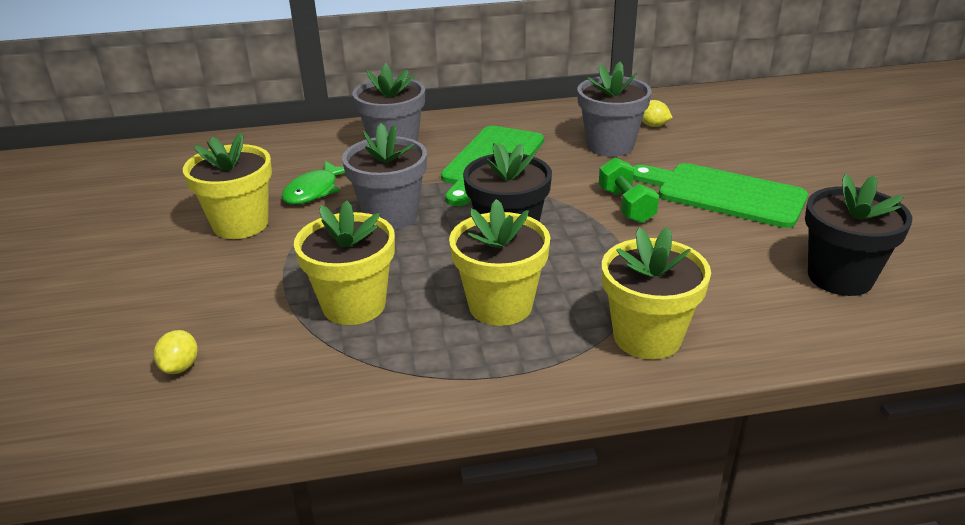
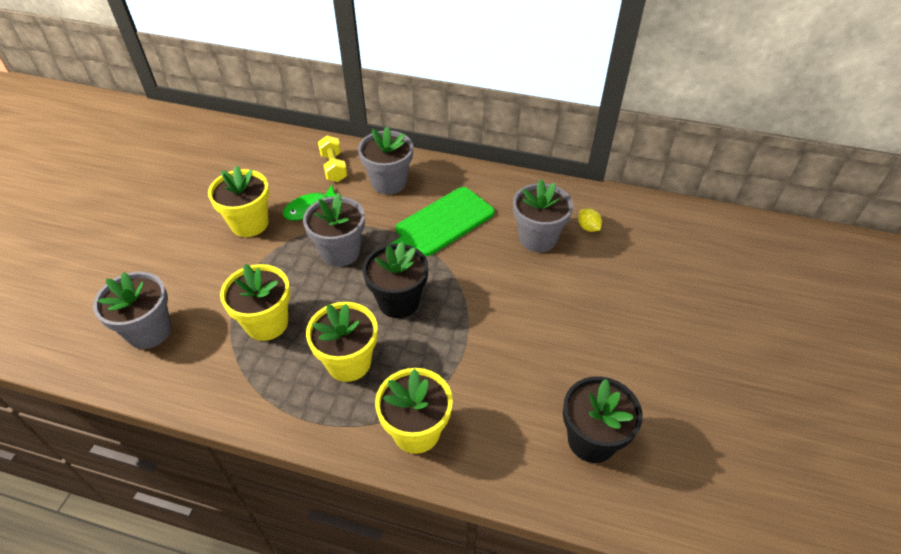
camera: 25 degrees right, 15 degrees up
yellow lemon [154,330,198,374] -> grey flower pot [93,272,172,349]
green dumbbell [599,158,659,223] -> none
green cutting board [633,163,808,228] -> none
none -> yellow dumbbell [318,135,348,182]

